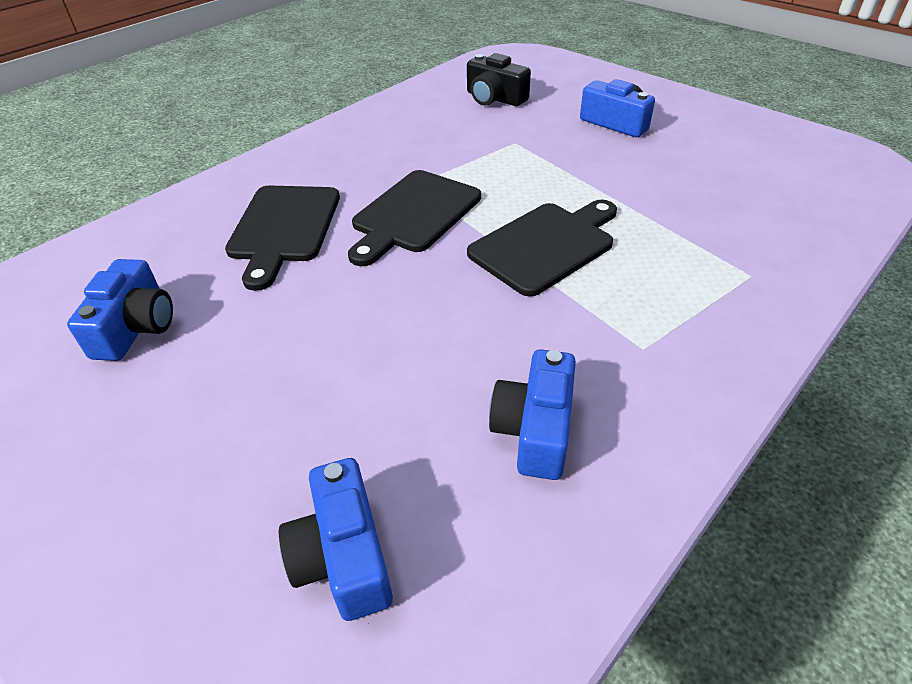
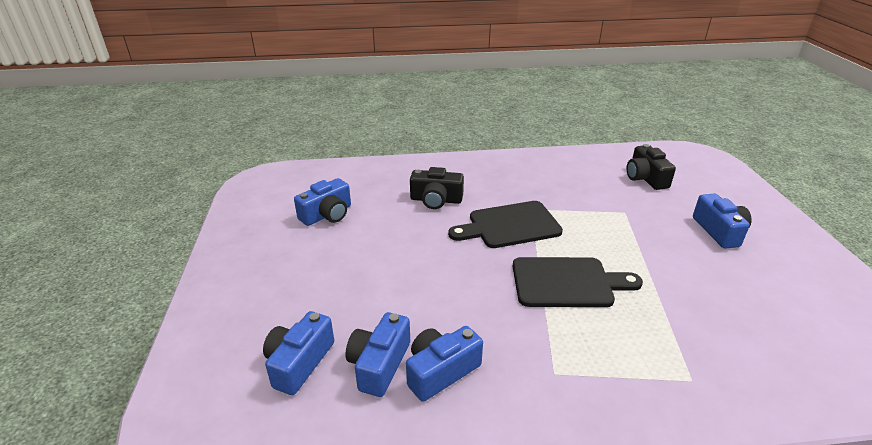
camera: 40 degrees right, 10 degrees down
black cutting board [225,186,340,291] -> black camera [410,167,464,209]
none -> blue camera [346,312,410,397]

